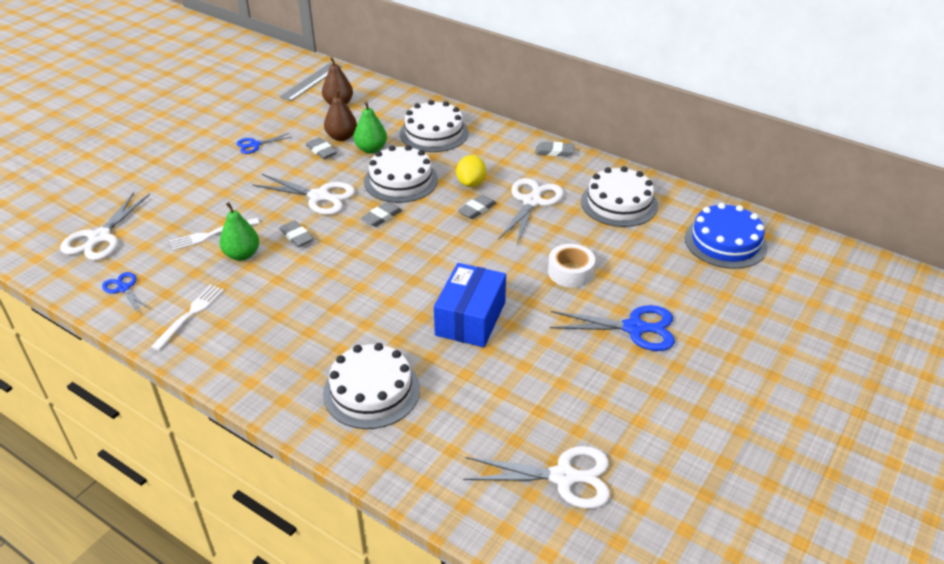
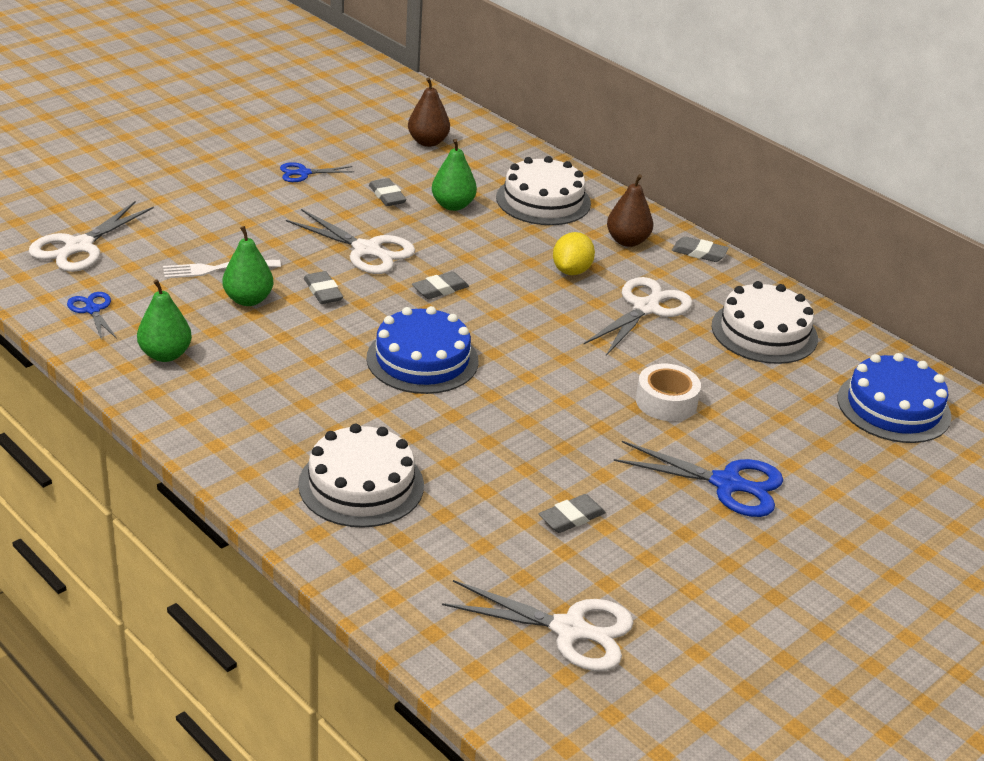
camera: 10 degrees right, 5 degrees down
white fork [151,285,224,350] -> green pear [137,279,192,362]
grey ruler [279,63,342,101] -> none
brown pear [324,89,357,141] -> brown pear moved to [607,174,653,247]
white cake [364,145,438,203] -> none
blue box [434,263,506,347] -> none
grey eraser [458,194,496,219] -> grey eraser moved to [539,494,606,533]
none -> blue cake [366,306,479,394]

